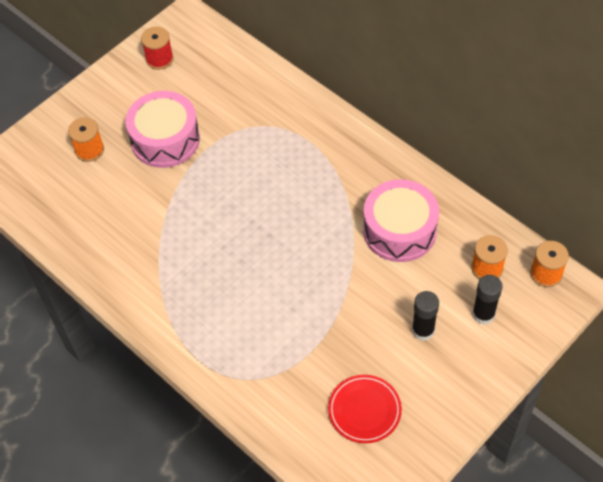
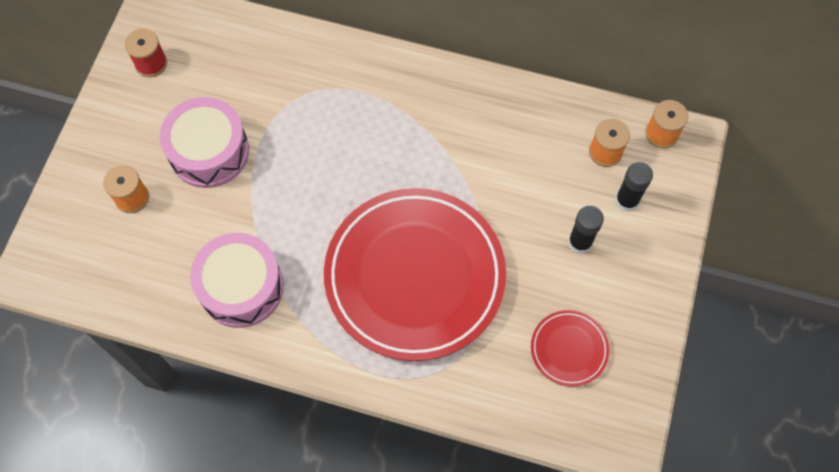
camera: 30 degrees left, 10 degrees up
pink drum [363,179,439,262] -> pink drum moved to [190,233,284,328]
none -> red plate [324,188,506,361]

